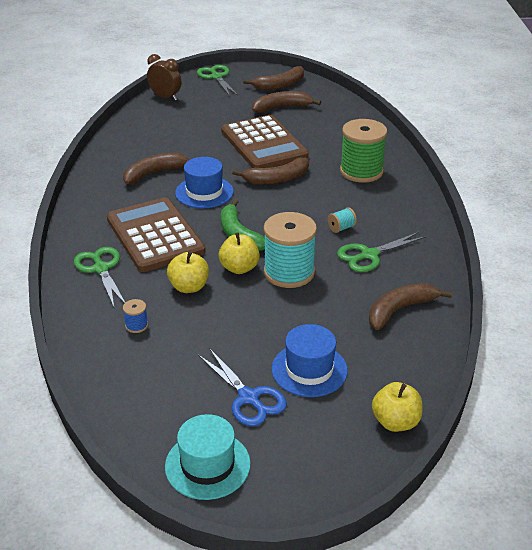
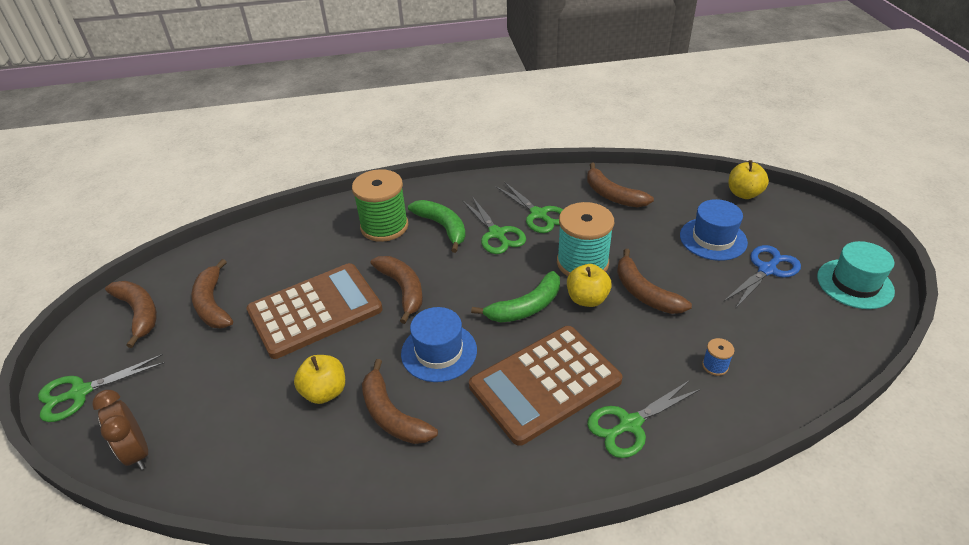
camera: 95 degrees left, 5 degrees up
brown clock [147,54,182,101] -> brown clock turned 60 degrees counterclockwise [92,390,148,470]
yellow apple [167,251,209,293] -> yellow apple moved to [294,355,345,404]
turquoise spool [328,208,357,233] -> green scissors [462,196,526,254]
none -> green banana [408,200,466,253]
none -> brown banana [617,249,692,314]

